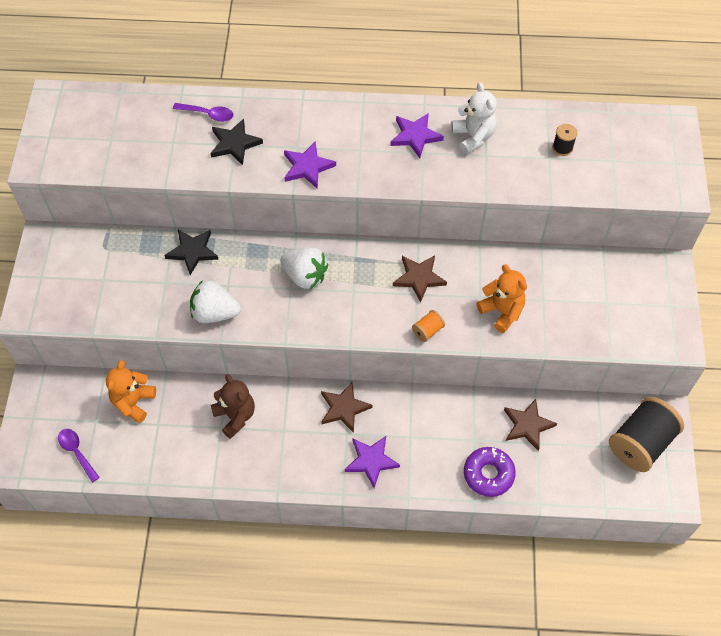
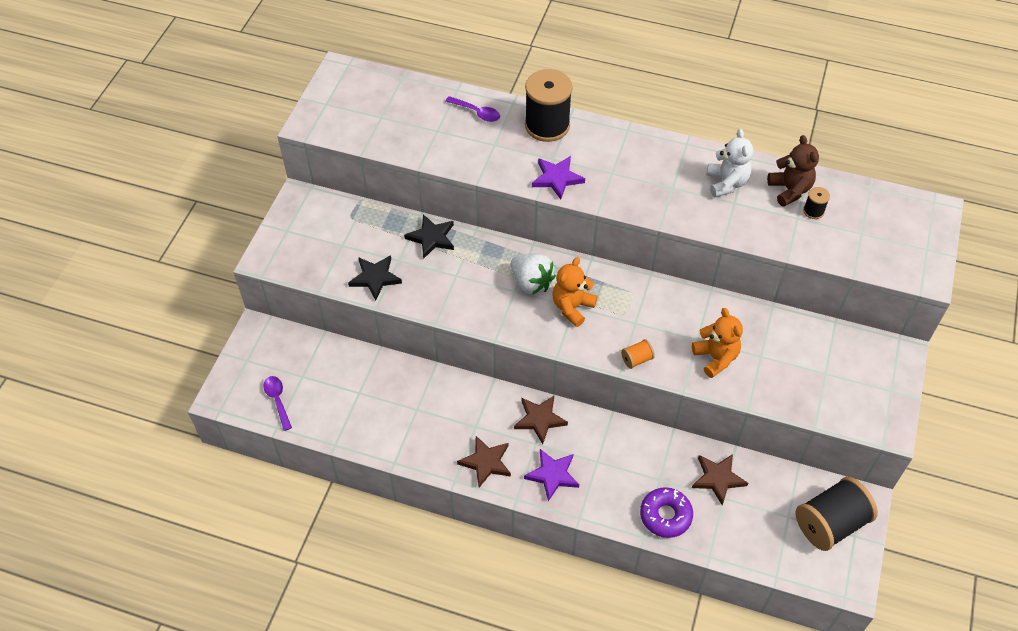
camera: 15 degrees right, 5 degrees down
orange teddy bear [106,360,156,423] -> orange teddy bear moved to [553,257,597,327]
white strawberry [190,280,241,323] -> none
black star [210,119,263,165] -> black star moved to [348,255,402,300]
brown teddy bear [211,374,255,439] -> brown teddy bear moved to [767,135,819,207]
purple star [390,113,444,158] -> none
brown star [393,255,447,303] -> brown star moved to [457,436,511,487]
none -> black spool [525,69,573,142]

